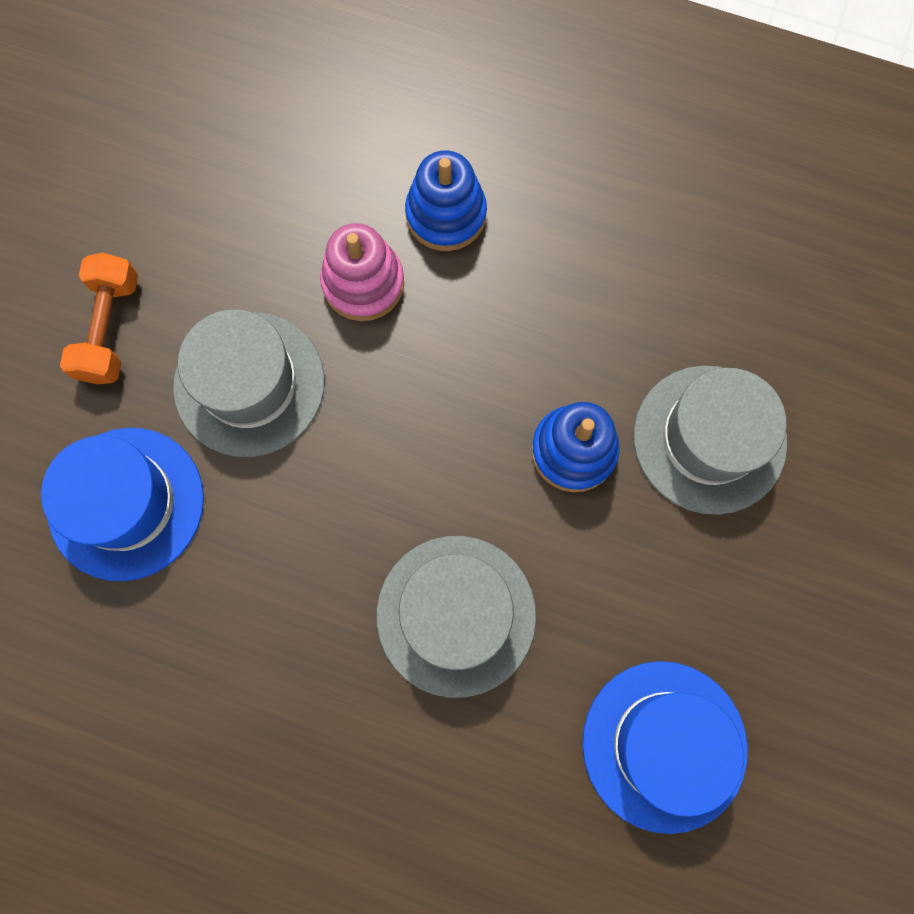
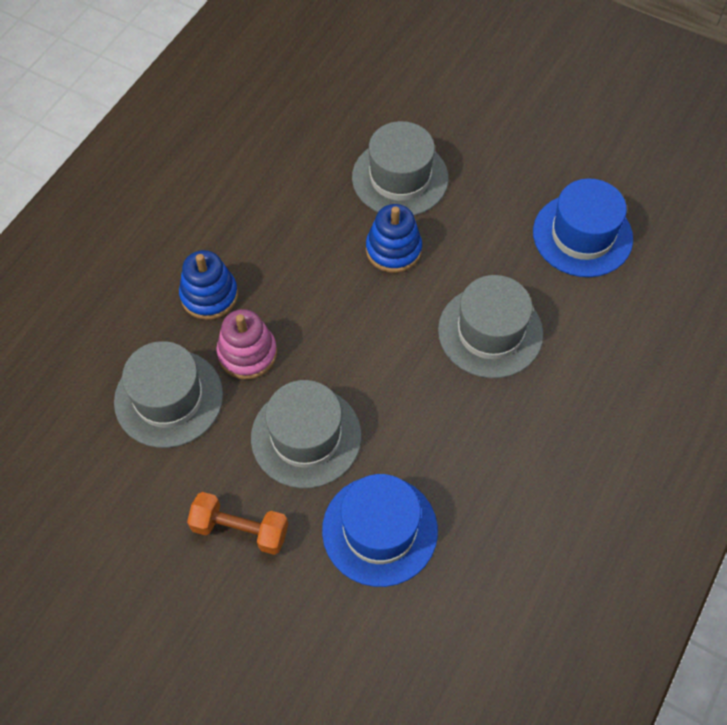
camera: 80 degrees left, 15 degrees down
none -> grey hat [114,341,223,448]

